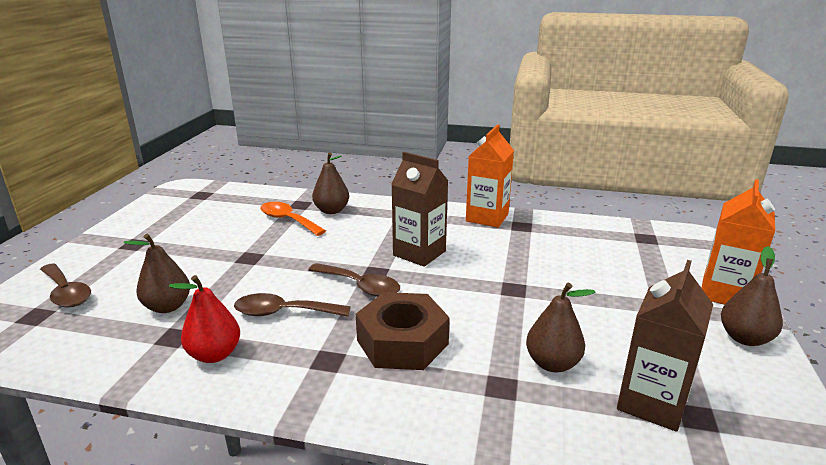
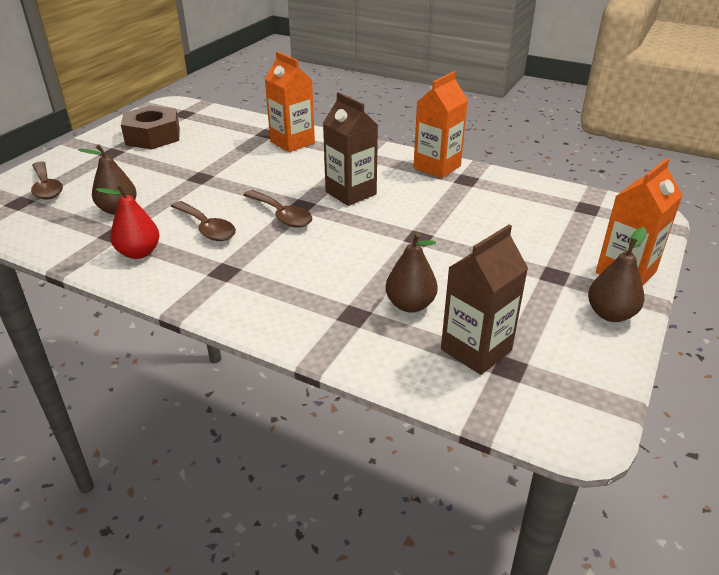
camera: 15 degrees right, 10 degrees up
brown spoon [234,293,351,317] -> brown spoon turned 150 degrees counterclockwise [171,201,236,241]
orange spoon [261,202,326,236] -> none
brown pear [312,152,349,214] -> orange carton [265,52,315,152]
brown nut [356,292,450,370] -> brown nut moved to [121,105,180,150]

